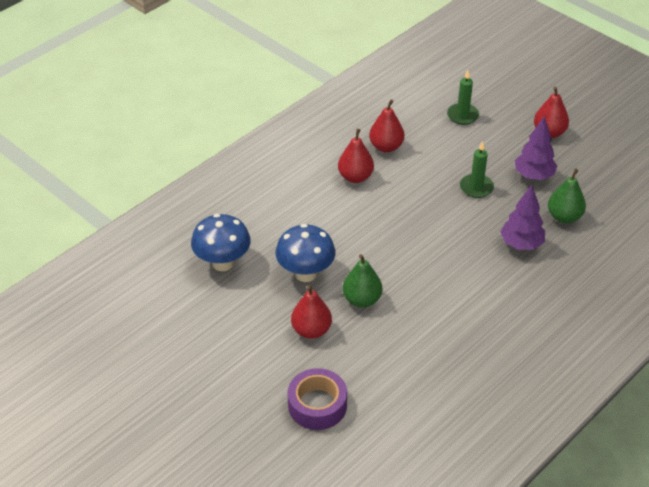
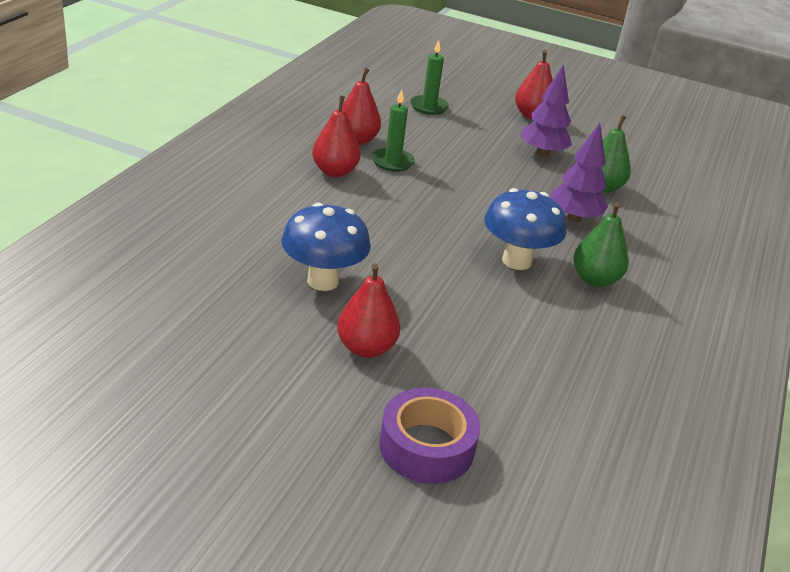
camera: 25 degrees left, 10 degrees down
blue mushroom [191,214,251,271] -> blue mushroom moved to [484,188,566,270]
green pear [343,254,382,308] -> green pear moved to [573,202,629,287]
green candle [460,141,494,198] -> green candle moved to [371,89,415,172]

